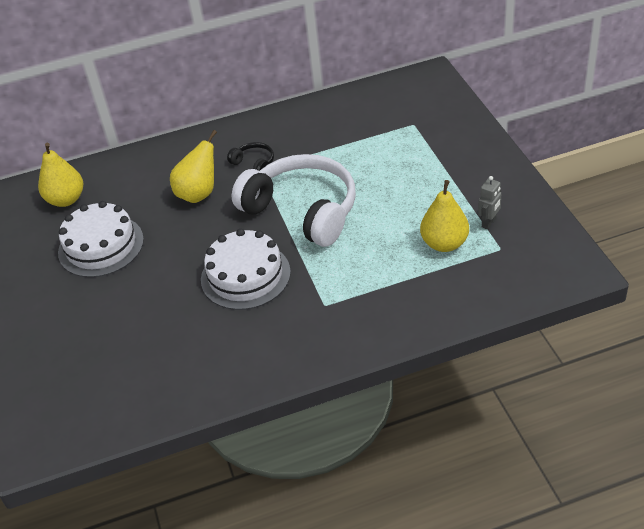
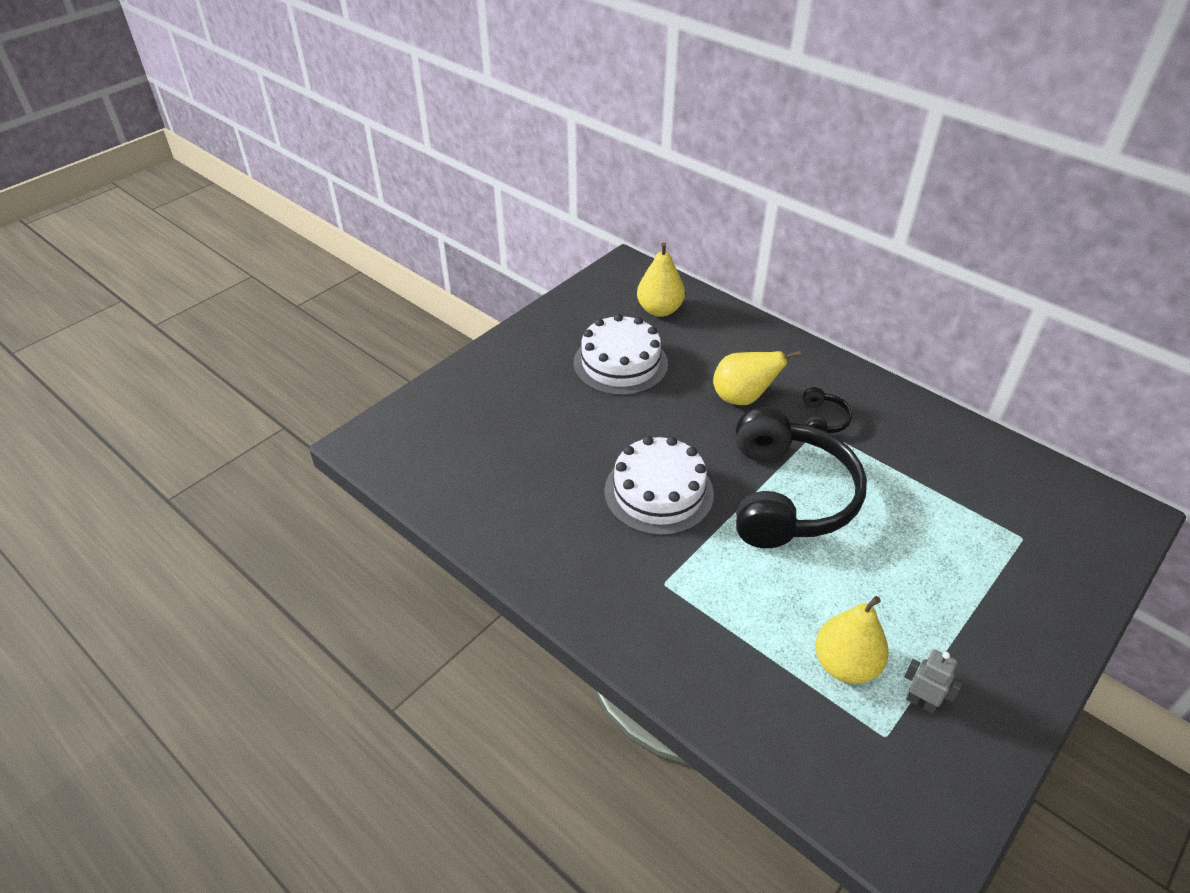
camera: 55 degrees right, 0 degrees up
white headphones [232,154,356,247] -> black headphones [736,407,867,548]
grey robot [478,176,501,230] -> grey robot turned 150 degrees counterclockwise [904,650,962,714]

